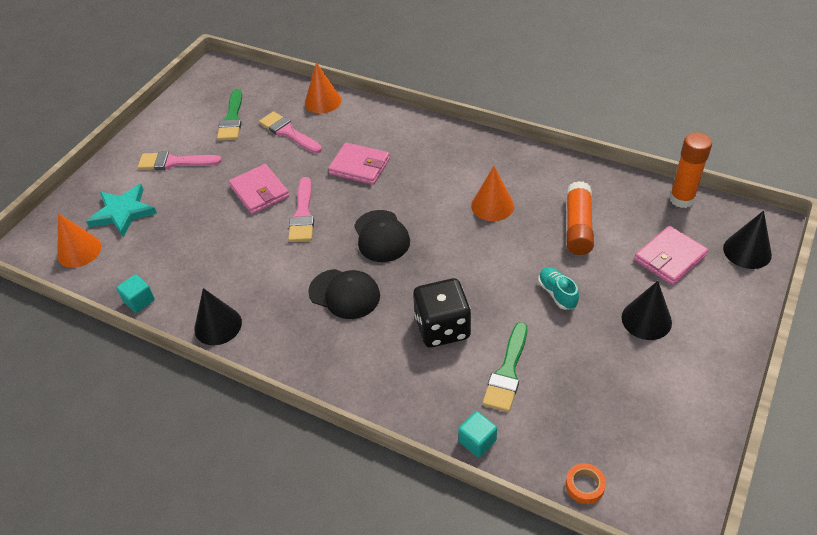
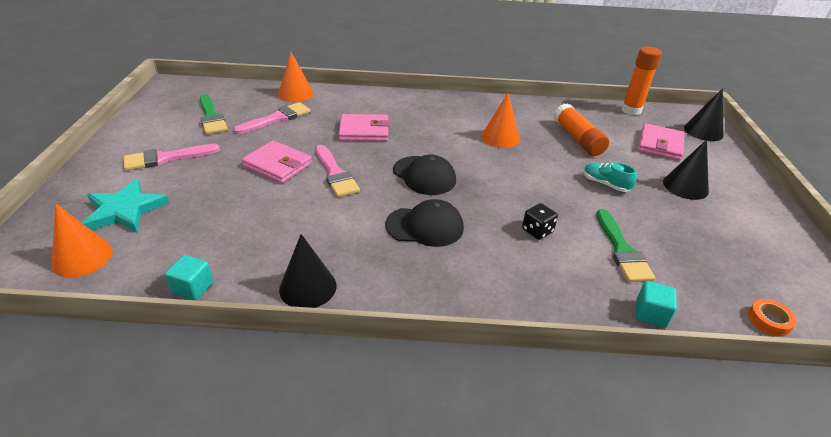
camera: 30 degrees left, 10 degrees down
pink brush [259,111,322,154] -> pink brush turned 120 degrees clockwise [234,102,310,134]
black dice [413,278,471,347] -> black dice [522,203,558,240], size x0.51

